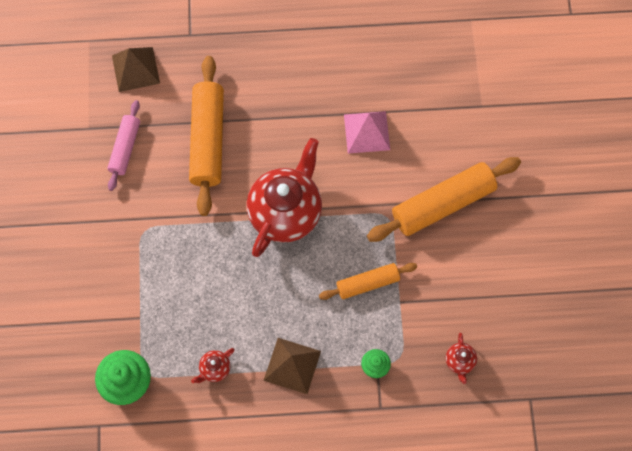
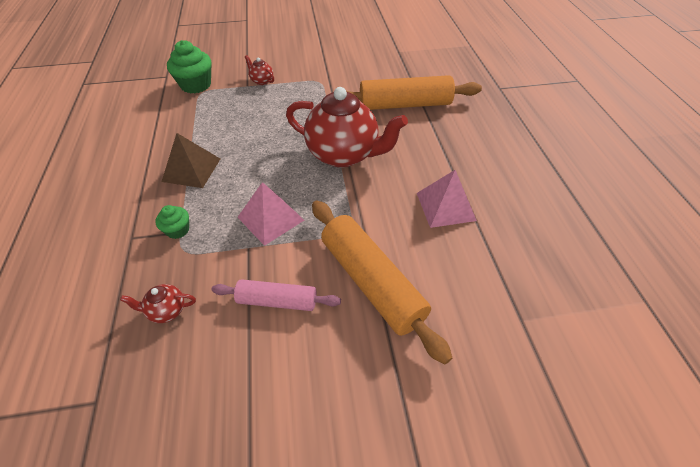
camera: 85 degrees right, 20 degrees down
pink rolling pin [107,100,140,191] -> pink rolling pin moved to [211,279,341,311]
brown pyramid [112,47,160,92] -> none
red teapot [191,348,235,383] -> red teapot moved to [245,55,274,85]
orange rolling pin [319,263,417,300] -> pink pyramid [238,182,304,246]

